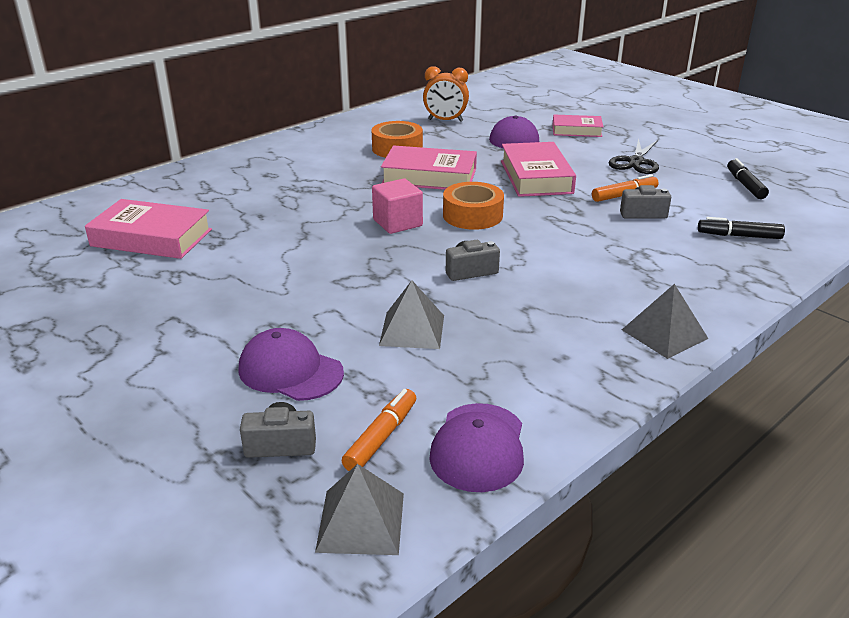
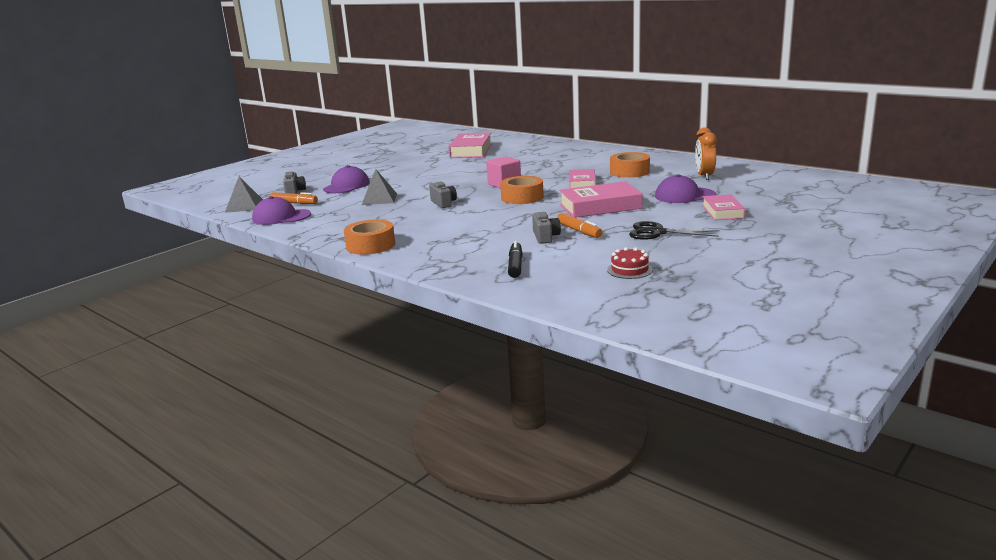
camera: 85 degrees right, 10 degrees down
pink book [381,146,477,190] -> pink book [569,169,596,188], size x0.62
grey pyramid [622,284,709,359] -> orange tape [344,220,395,255]
black marker [727,158,769,199] -> red cake [607,247,653,279]

